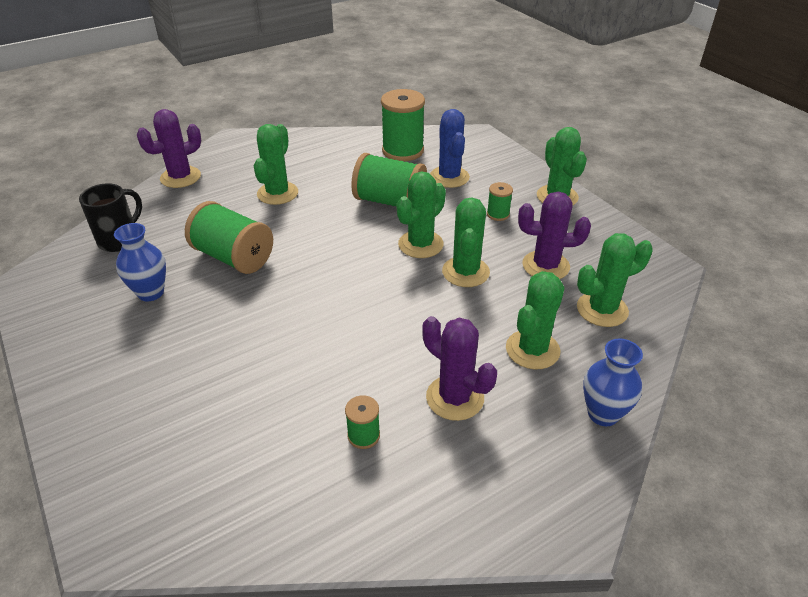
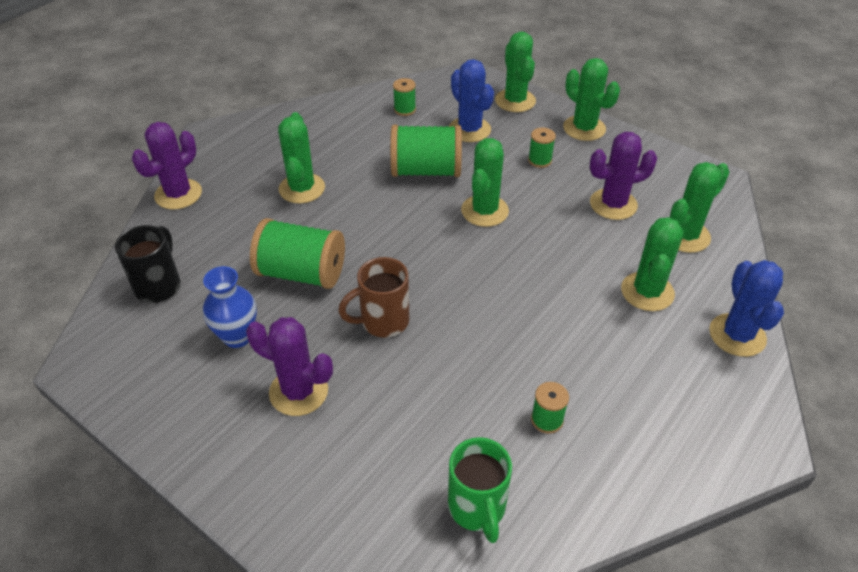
camera: 20 degrees left, 5 degrees up
green spool [381,89,425,161] -> green spool [393,78,416,116], size x0.48
purple cactus [422,316,497,421] -> purple cactus moved to [246,317,333,416]
green cactus [442,197,490,287] -> green cactus moved to [495,32,536,112]
blue vase [583,338,643,426] -> blue cactus [709,260,784,357]
none -> brown mug [338,257,409,338]
none -> green mug [448,437,512,543]

